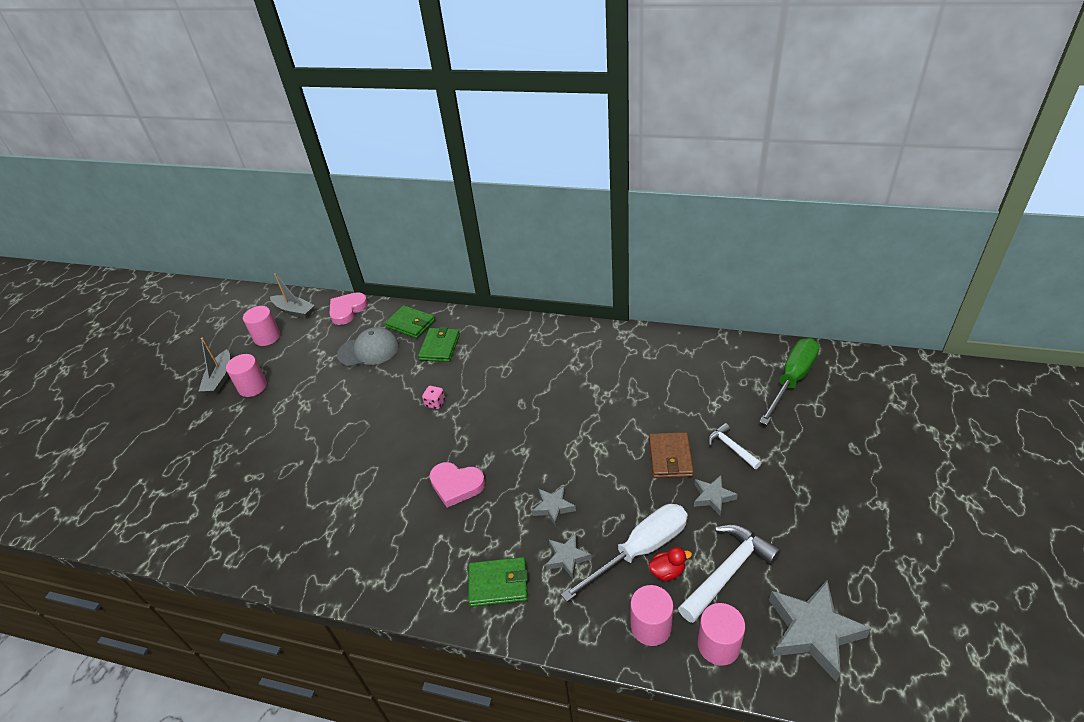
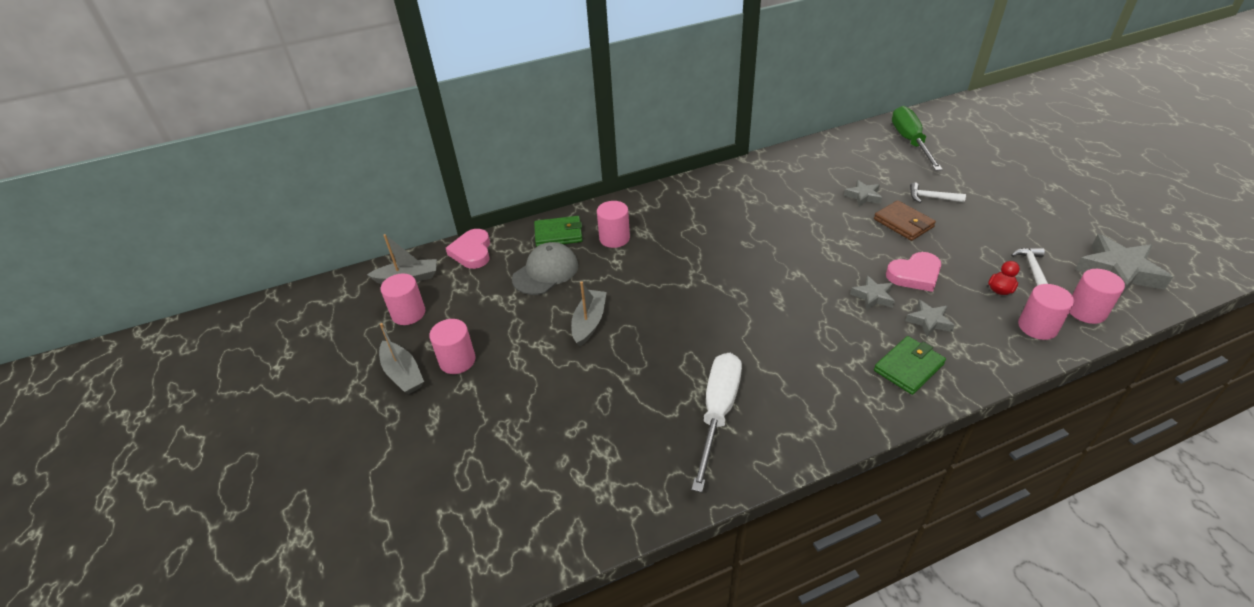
camera: 40 degrees left, 0 degrees up
green wallet [418,326,460,362] -> pink cylinder [597,201,630,248]
pink dice [422,386,445,409] -> none
pink heart [429,462,485,508] -> pink heart moved to [886,252,941,292]
white screwdriver [561,504,688,602] -> white screwdriver moved to [691,353,742,492]
white hammer [678,525,781,623] -> white hammer [1011,248,1048,286], size x0.57
grey star [694,475,738,516] -> grey star moved to [844,180,882,207]
none -> grey boat [571,282,607,346]

